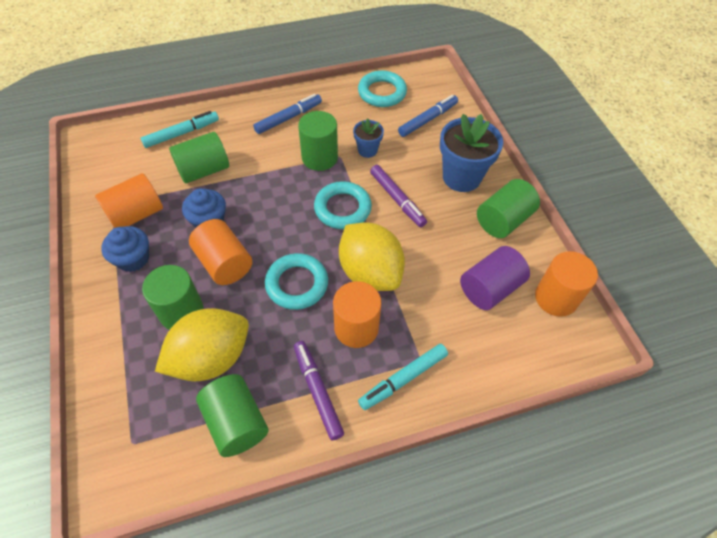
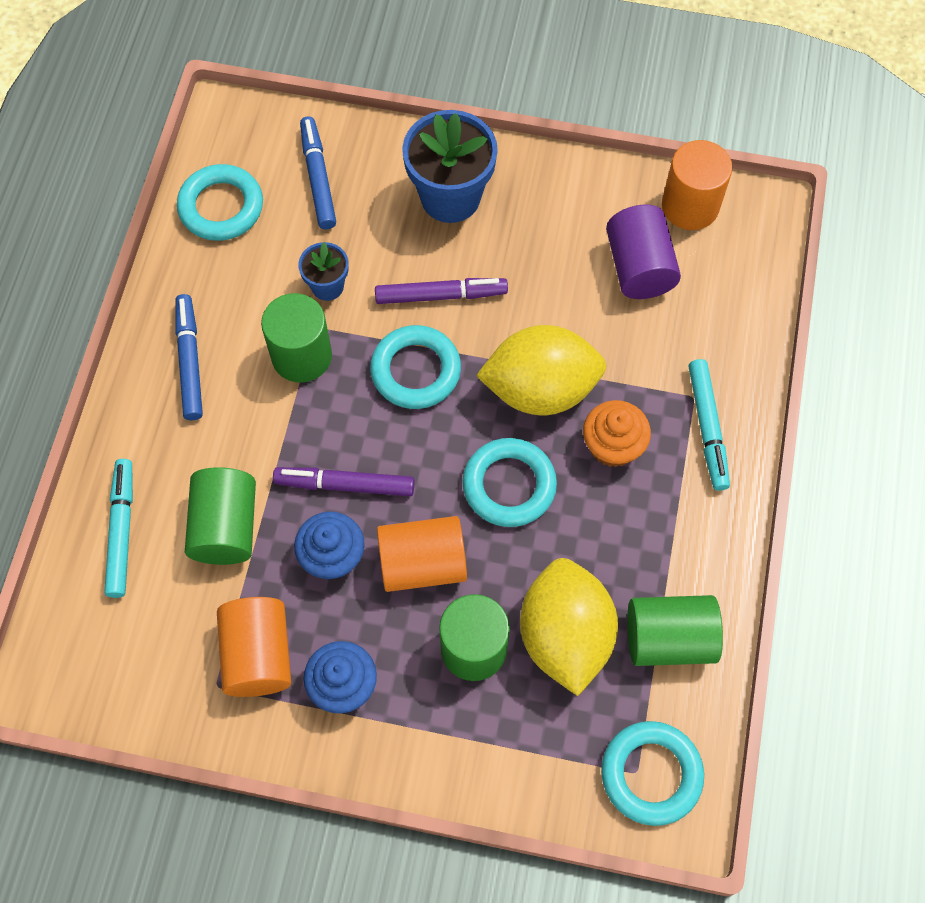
camera: 60 degrees left, 10 degrees up
purple marker [294,341,344,440] -> purple marker moved to [273,467,414,496]
orange cylinder [333,281,381,348] -> orange cupcake [583,400,651,467]
green cylinder [477,179,540,238] -> none
none -> turquoise ring [601,721,704,826]

